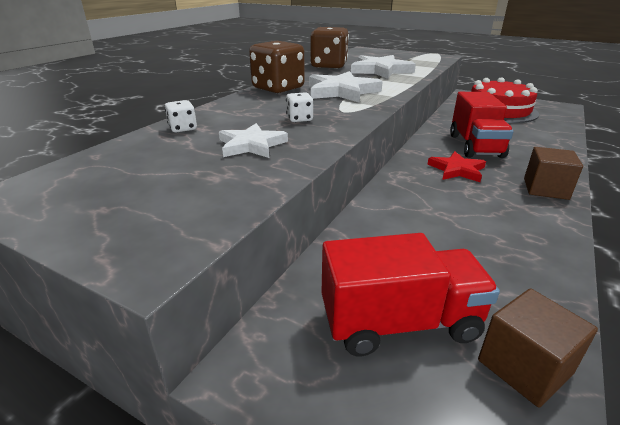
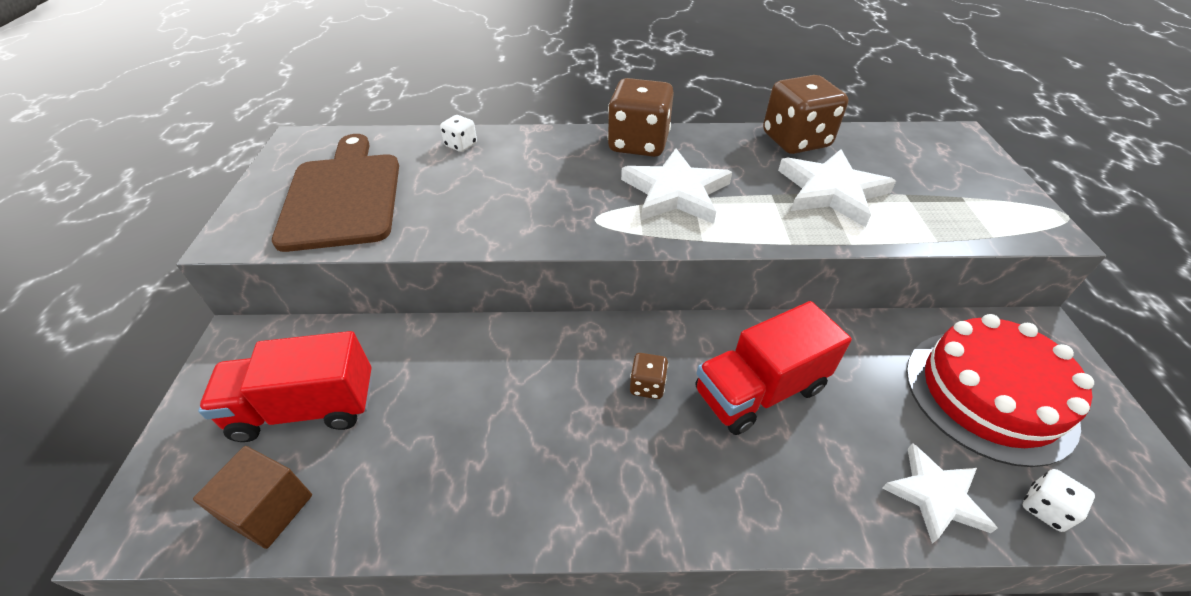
camera: 60 degrees right, 15 degrees up
white star [219,123,288,158] -> white star moved to [882,443,998,544]
white dice [286,92,314,122] -> white dice moved to [1023,469,1095,532]
red truck [322,233,500,356] -> red truck turned 120 degrees clockwise [198,331,372,442]
red star [427,151,486,182] -> brown dice [630,353,668,399]
brown cube [524,147,583,200] -> none
none -> brown cutting board [272,134,399,252]

